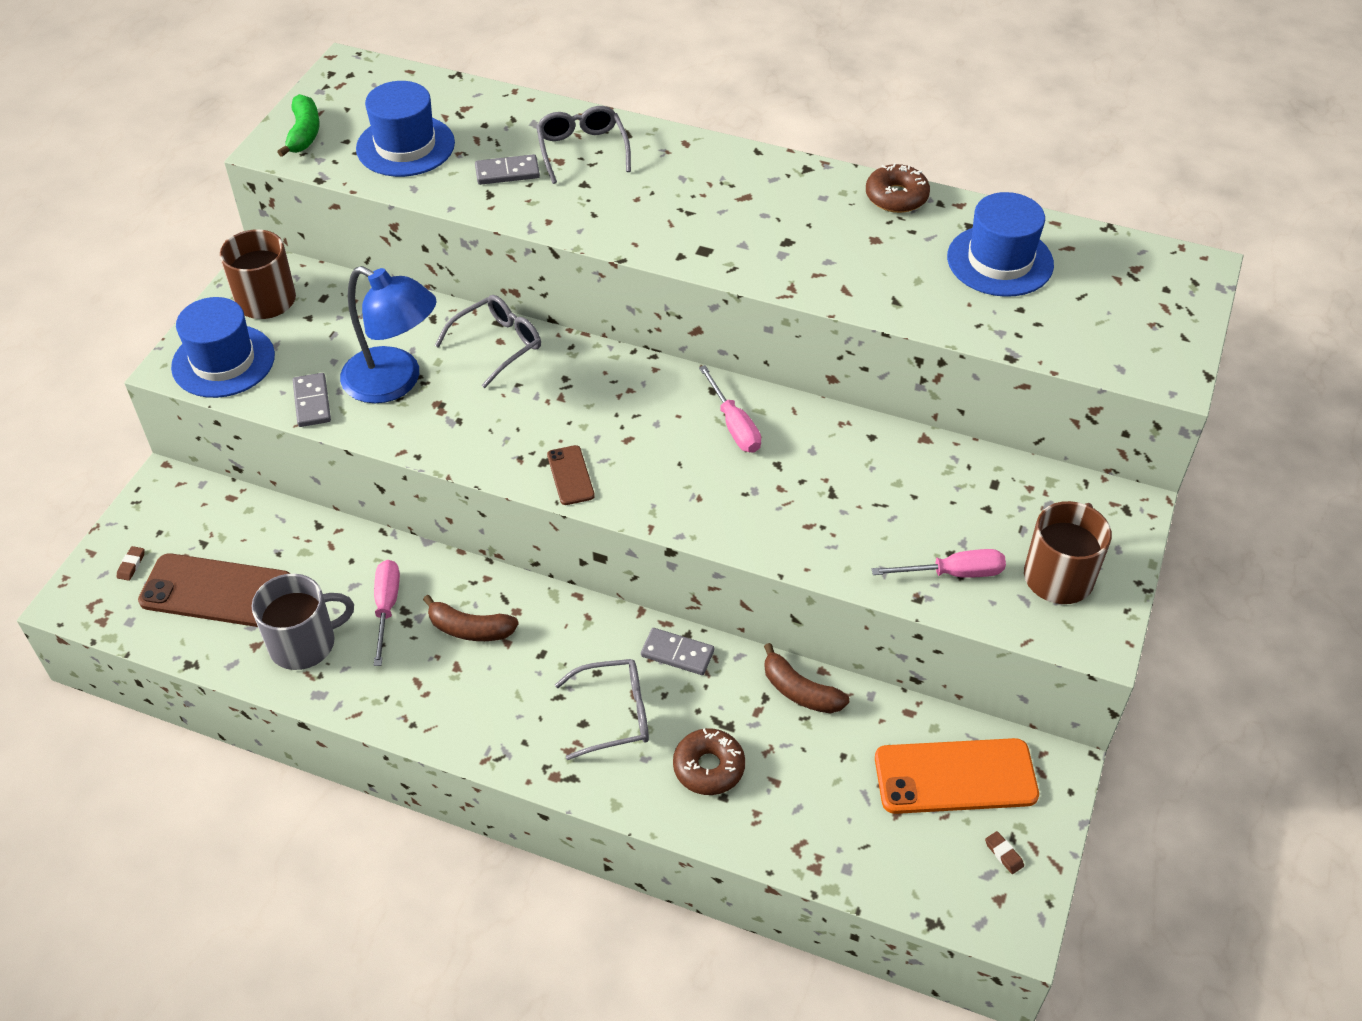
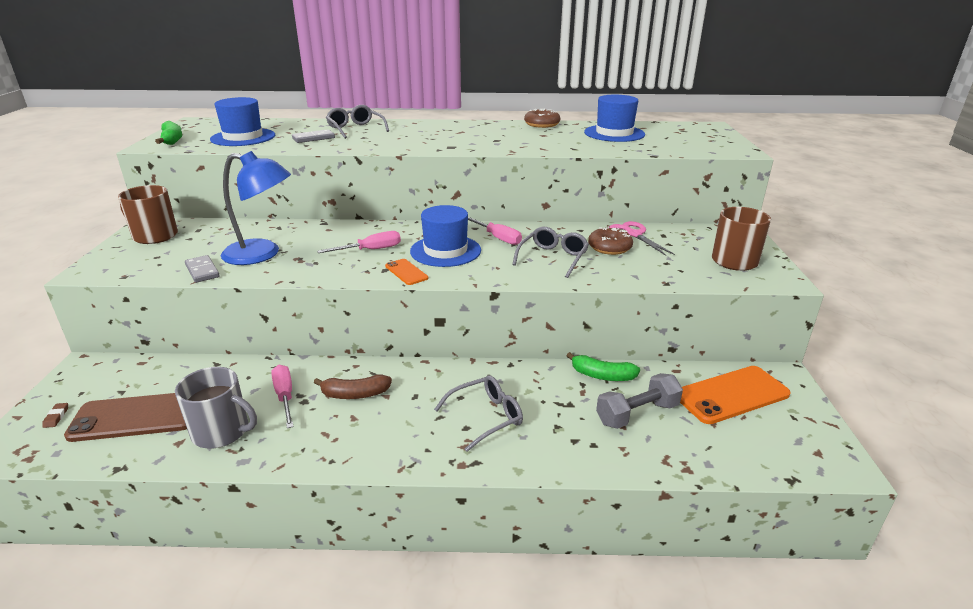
camera: 20 degrees left, 20 degrees down
blue hat [171,297,275,398] -> blue hat moved to [410,205,481,267]
grey mug [252,574,354,670] -> grey mug turned 60 degrees clockwise [175,367,257,448]
grey glasses [435,295,541,388] -> grey glasses moved to [512,227,589,278]
brown phone [547,445,595,505] -> orange phone [385,259,428,285]
grey domino [641,628,714,675] -> none
brown donut [673,728,745,795] -> brown donut moved to [588,227,633,255]
brown banana [764,643,849,713] -> green banana [566,352,640,381]
pink screwdriver [872,549,1006,578] -> pink screwdriver moved to [317,231,401,253]
brown eraser [985,831,1024,874] -> none
none -> grey dumbbell [596,373,683,429]
none -> pink scissors [609,221,675,256]

